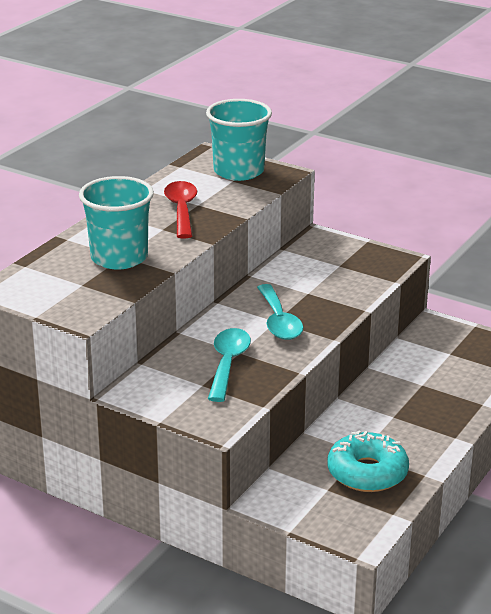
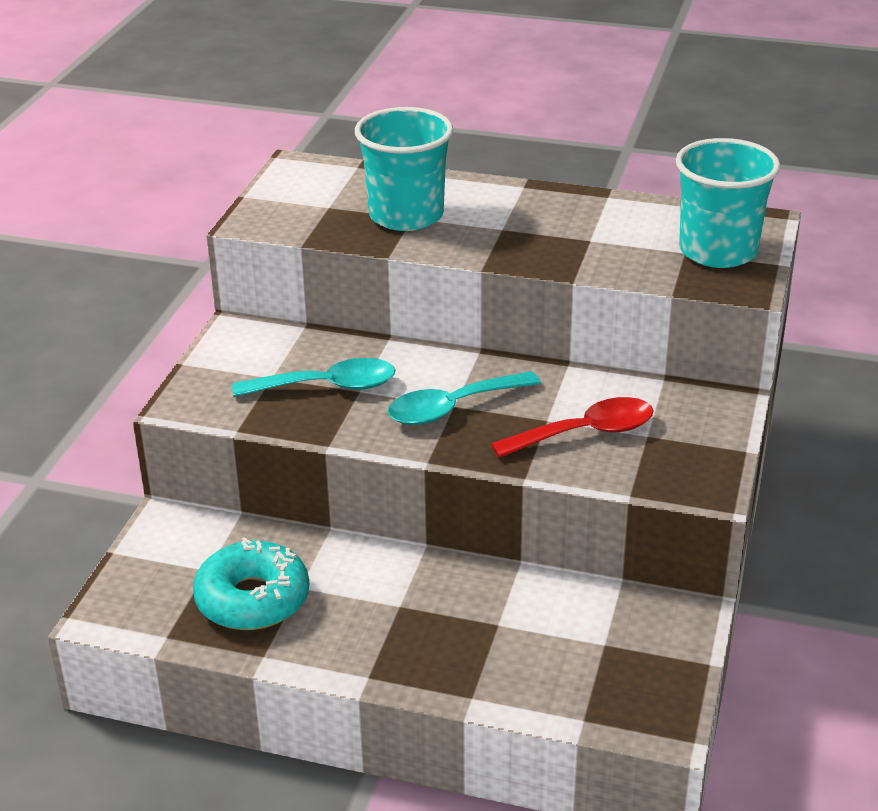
camera: 75 degrees right, 5 degrees up
red spoon [164,181,197,239] -> red spoon moved to [491,397,653,458]

